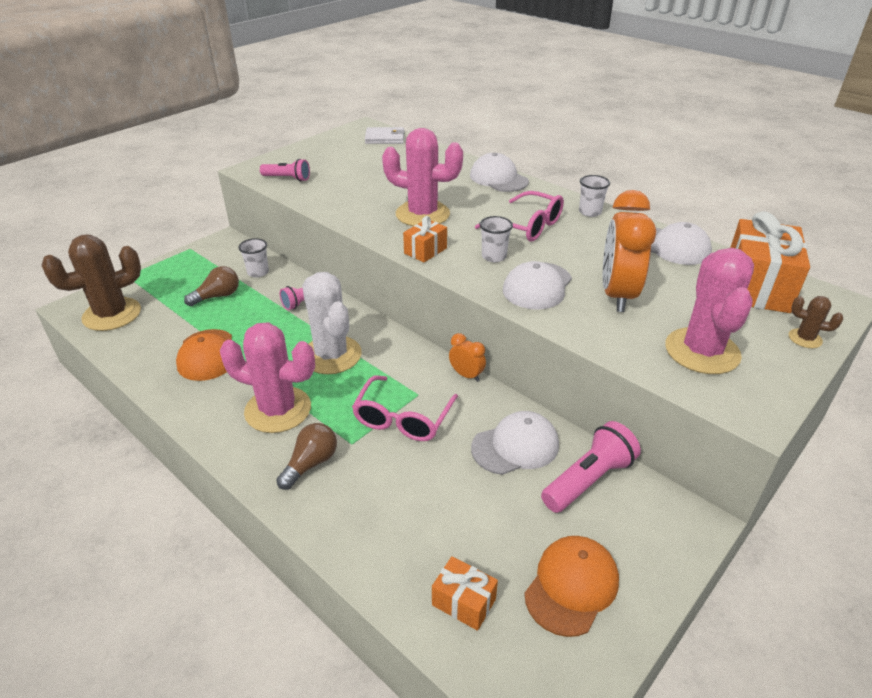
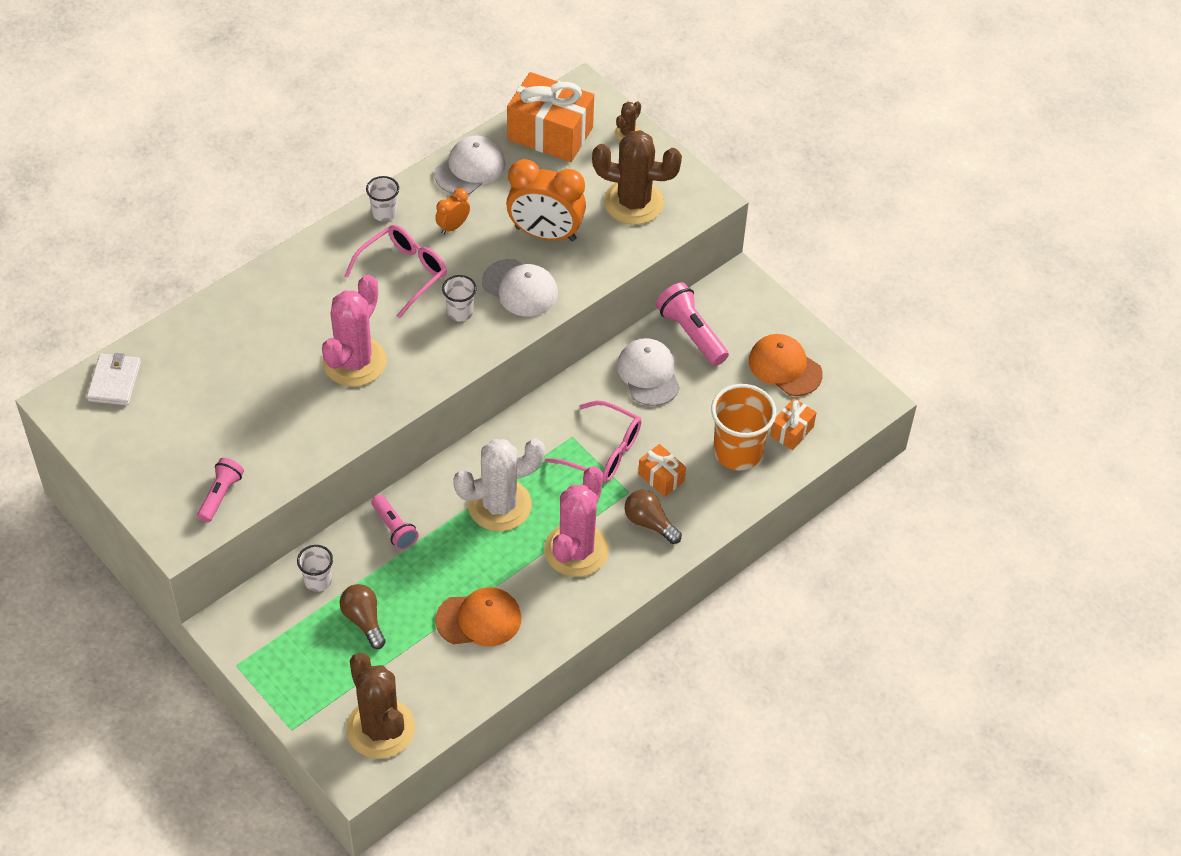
camera: 85 degrees left, 15 degrees up
orange gift [403,216,447,262] -> orange gift moved to [638,444,686,497]
orange clock [449,333,486,382] -> orange clock moved to [435,188,470,235]
white cap [470,153,529,192] -> none
pink cactus [665,248,754,374] -> brown cactus [592,130,682,225]
none -> orange cup [711,384,776,470]

